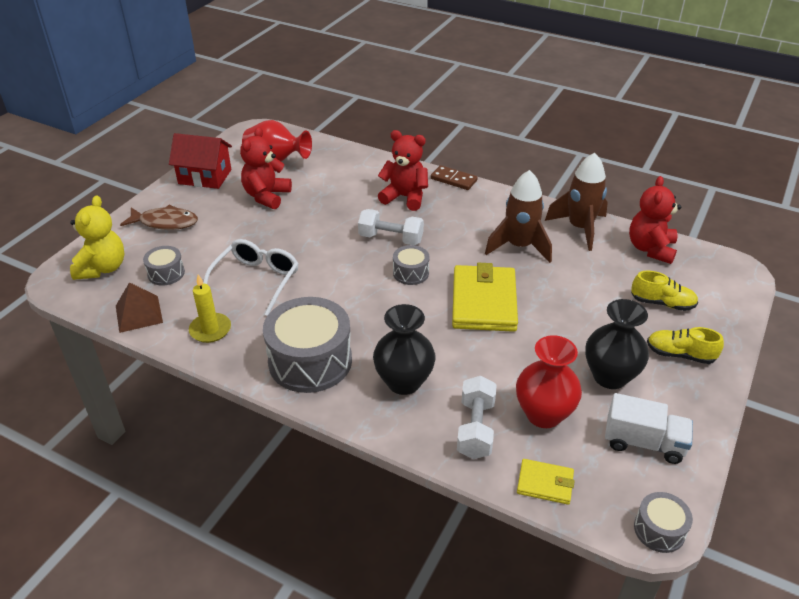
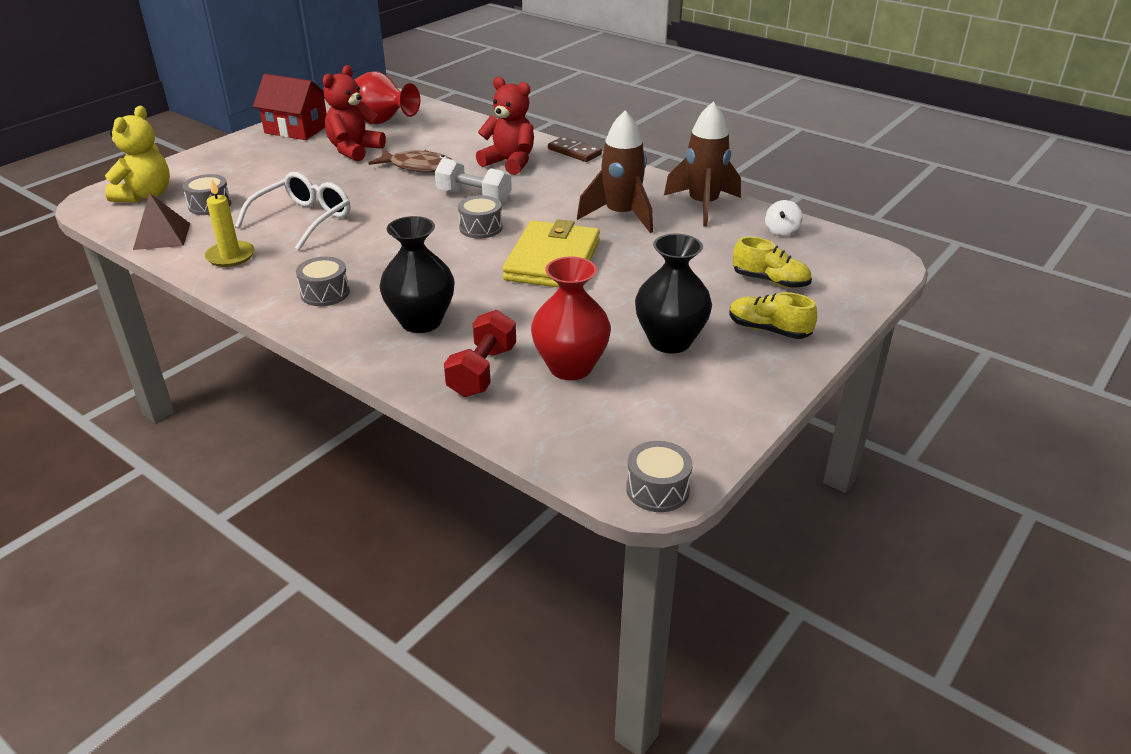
camera: 10 degrees right, 5 degrees down
brown fish [120,204,198,230] -> brown fish moved to [369,149,452,173]
grey drum [263,297,352,393] -> grey drum [296,257,350,306], size x0.49
white dumbbell [457,376,497,459] -> red dumbbell [444,310,516,397]
yellow wallet [517,459,575,505] -> none
white truck [605,393,693,464] -> none
red teddy bear [629,176,681,264] -> white spinning top [765,200,803,236]

